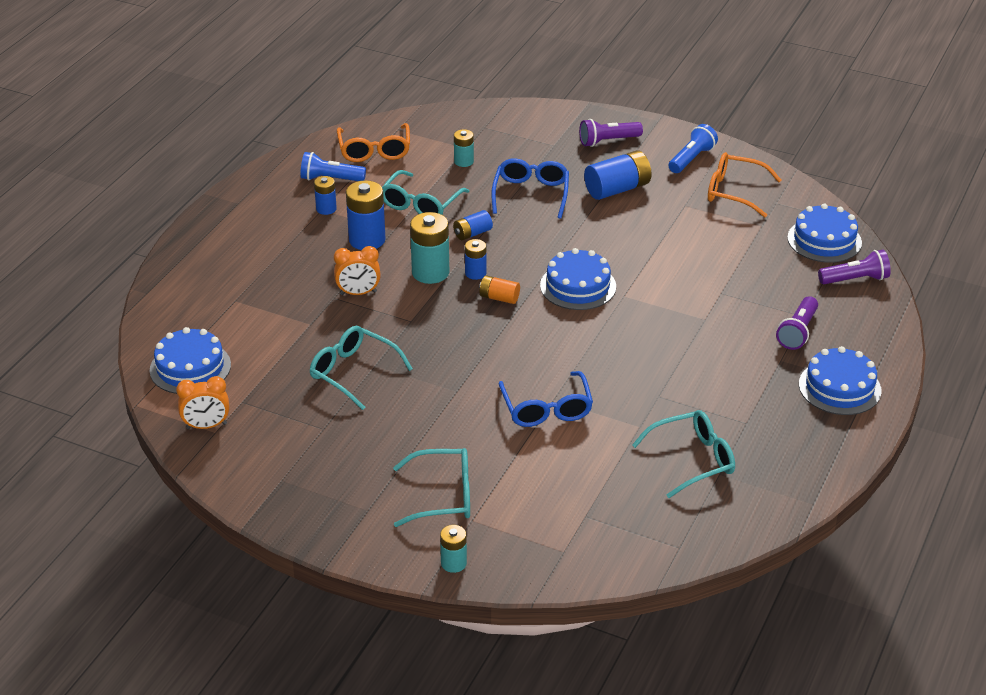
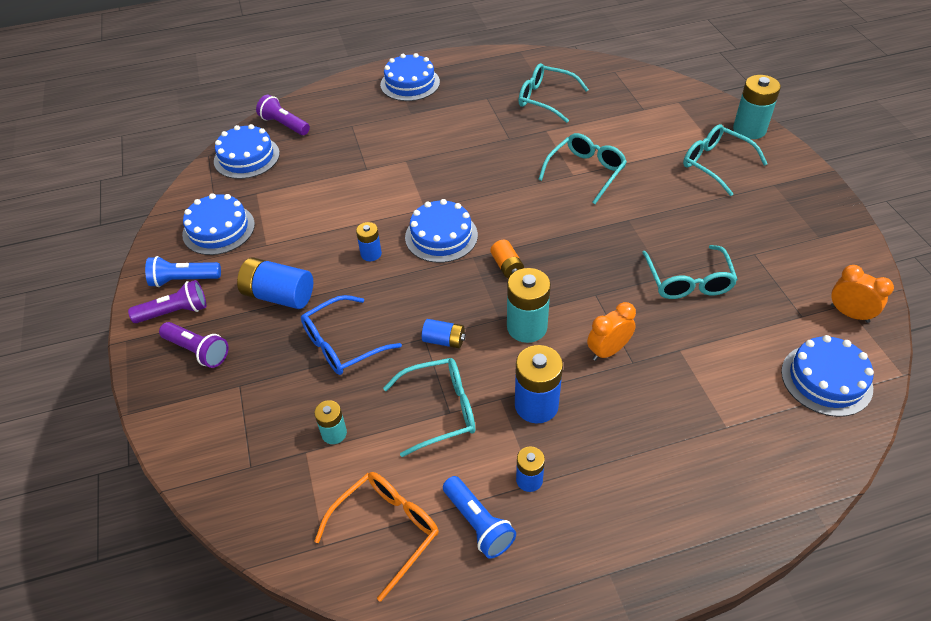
camera: 130 degrees left, 10 degrees up
orange clock [334,246,381,295] -> orange clock turned 75 degrees counterclockwise [587,302,636,361]
turquoise battery [440,525,467,573] -> turquoise battery [733,75,781,139], size x1.76
blue battery [465,239,486,280] -> blue battery moved to [356,222,382,261]
blue glasses [499,371,593,427] -> turquoise glasses [538,133,627,204]
orange glasses [708,152,781,217] -> blue cake [182,193,255,255]
purple flashlight [776,296,818,350] -> purple flashlight moved to [128,280,207,323]

